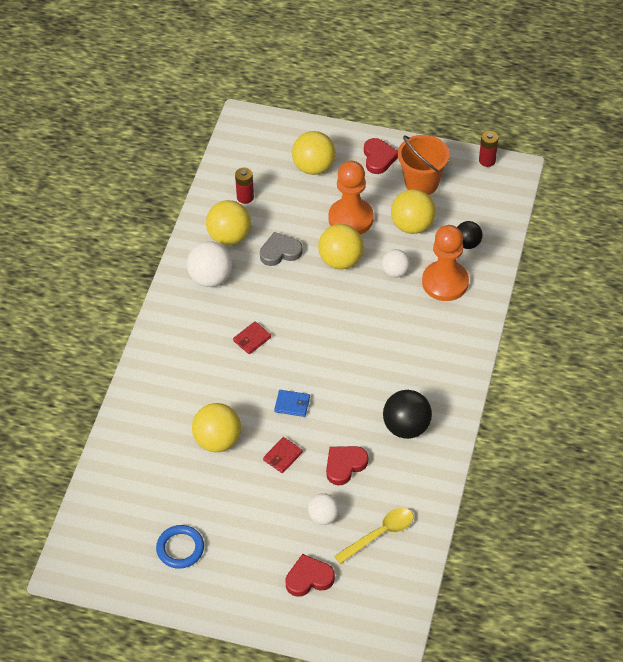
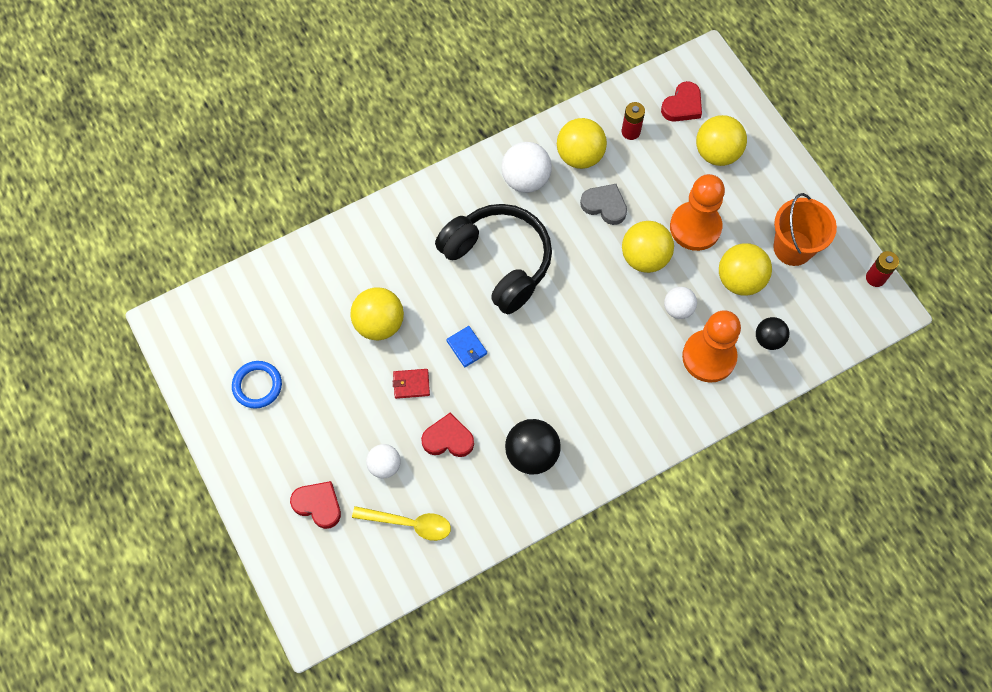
camera: 45 degrees right, 15 degrees up
red wallet [233,321,271,354] -> black headphones [435,204,552,314]
red heart [364,138,398,174] -> red heart moved to [661,81,702,122]

